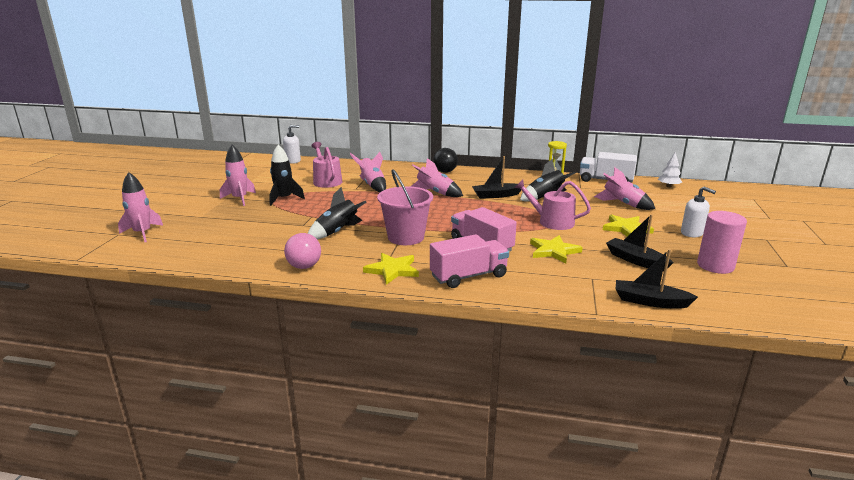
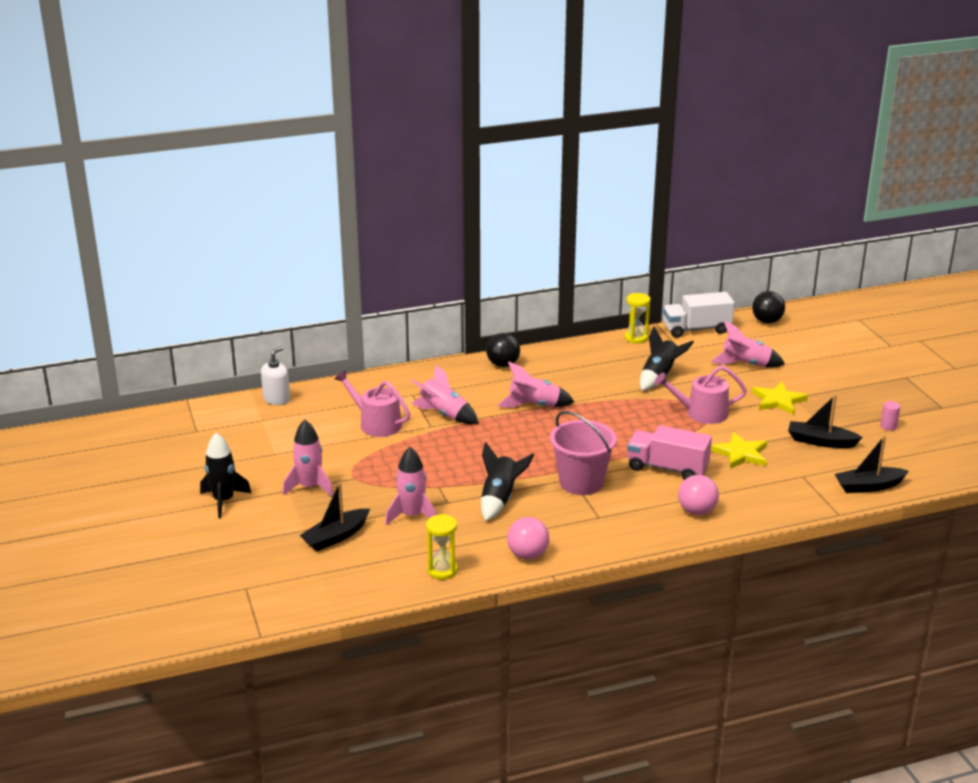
camera: 30 degrees left, 5 degrees up
pink rocket [118,172,163,242] -> pink rocket moved to [385,447,437,525]
black rocket [269,144,305,206] -> black rocket moved to [200,433,251,518]
yellow star [363,253,419,285] -> none
pink truck [430,234,509,288] -> pink ball [678,475,719,515]
black boat [472,156,521,199] -> black boat moved to [300,482,370,551]
white tree [658,152,682,187] -> black ball [752,291,785,323]
white soap dispenser [681,187,716,237] -> none
pink cylinder [697,211,747,274] -> pink cylinder [880,401,900,431], size x0.46
none -> yellow hourglass [426,514,458,580]

